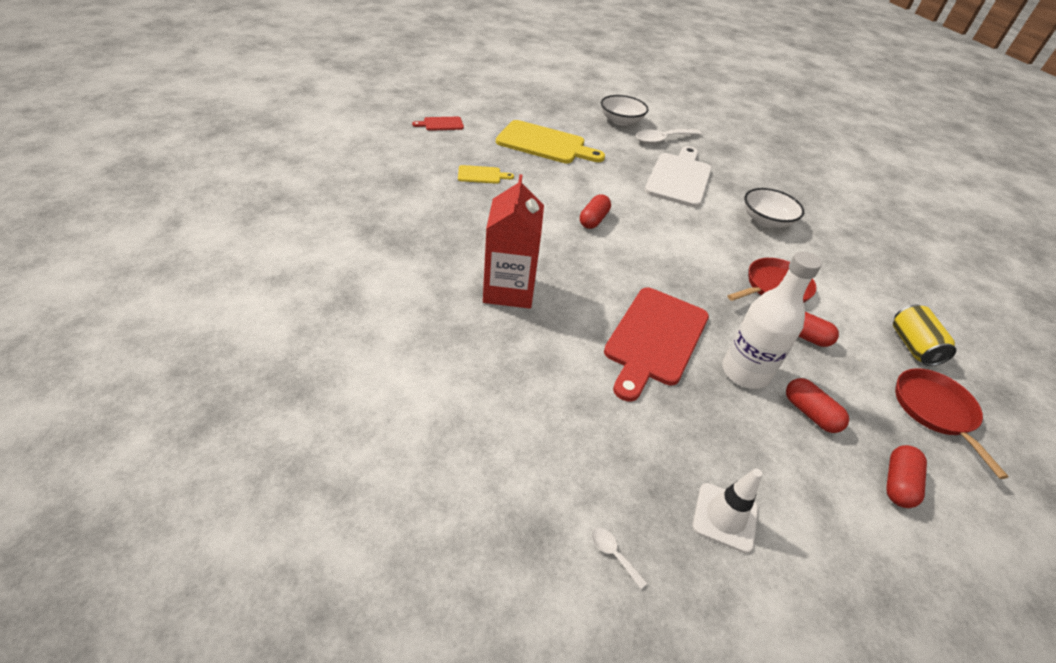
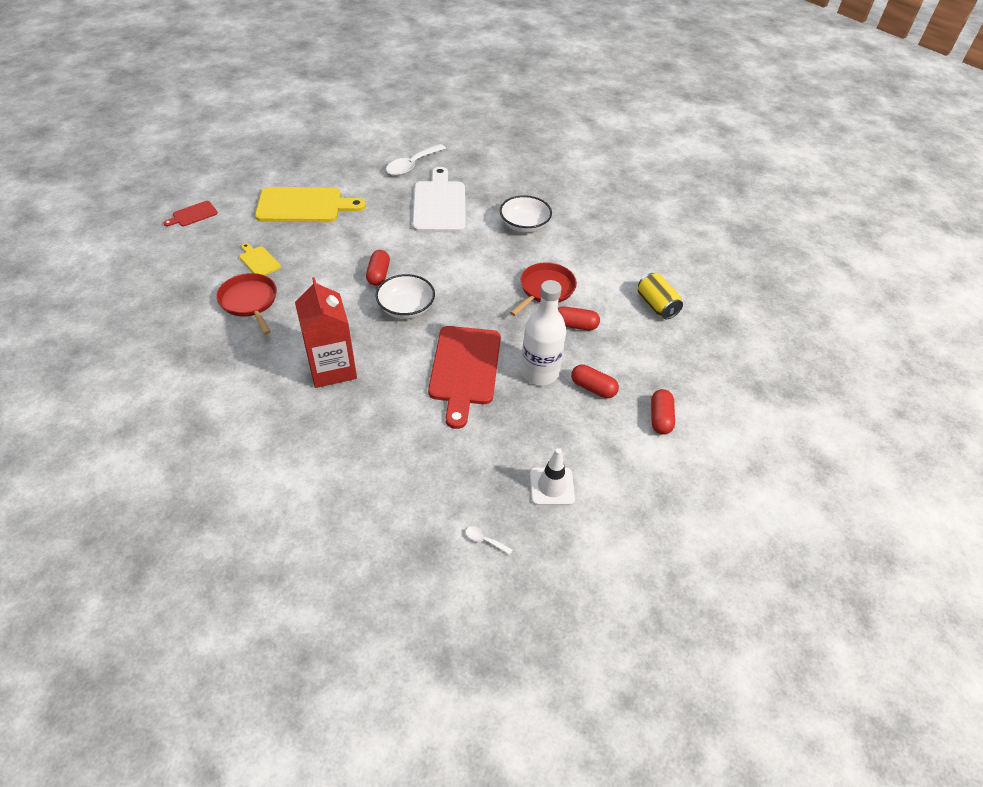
camera: 20 degrees left, 5 degrees up
yellow cutting board [458,165,514,184] -> yellow cutting board turned 105 degrees counterclockwise [239,243,281,275]
white bowl [601,95,648,126] -> white bowl moved to [376,274,435,319]
red pan [895,368,1009,479] -> red pan moved to [216,273,277,334]

